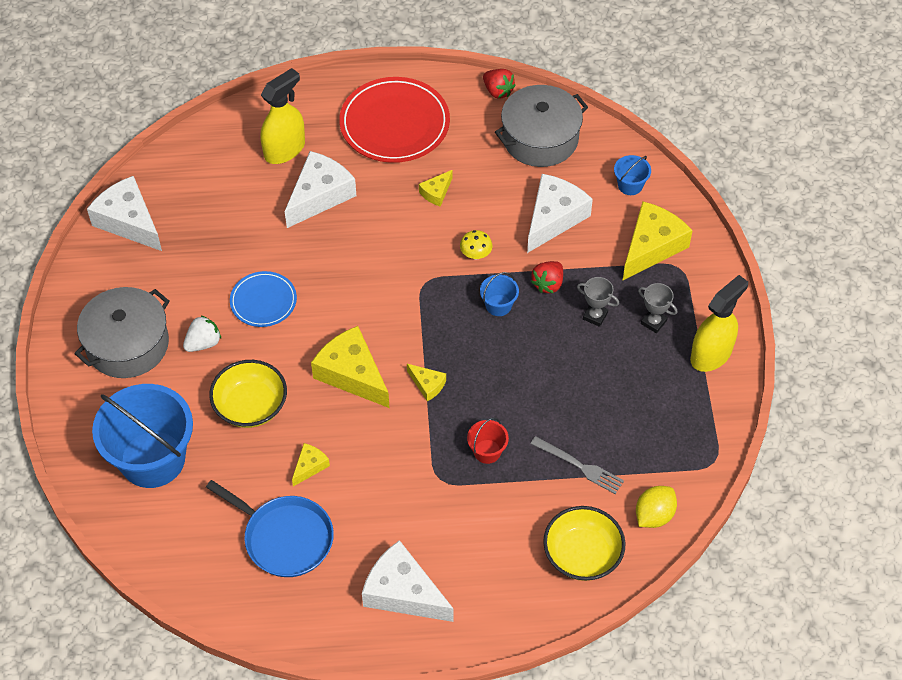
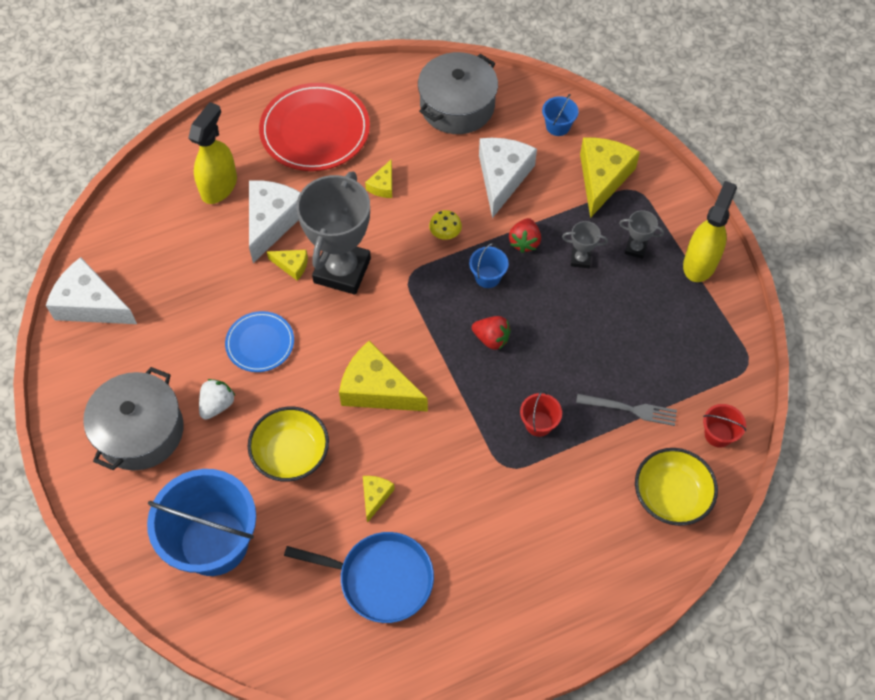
camera: 20 degrees left, 5 degrees up
white cheese [362,540,454,622] -> none
yellow cheese [407,364,446,401] -> yellow cheese moved to [267,250,308,280]
red strawberry [483,69,516,99] -> red strawberry moved to [472,316,511,350]
yellow lemon [636,486,677,528] -> red bucket [703,404,746,448]
none -> grey trophy [296,171,371,295]

